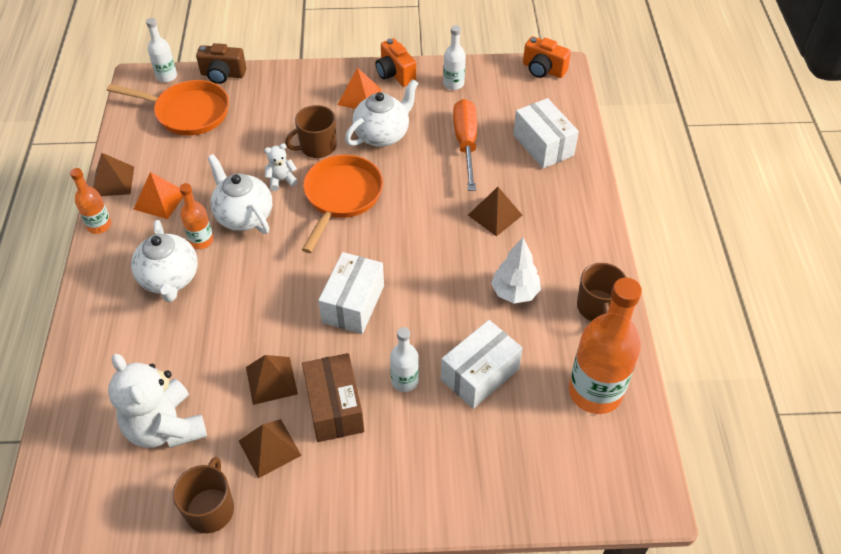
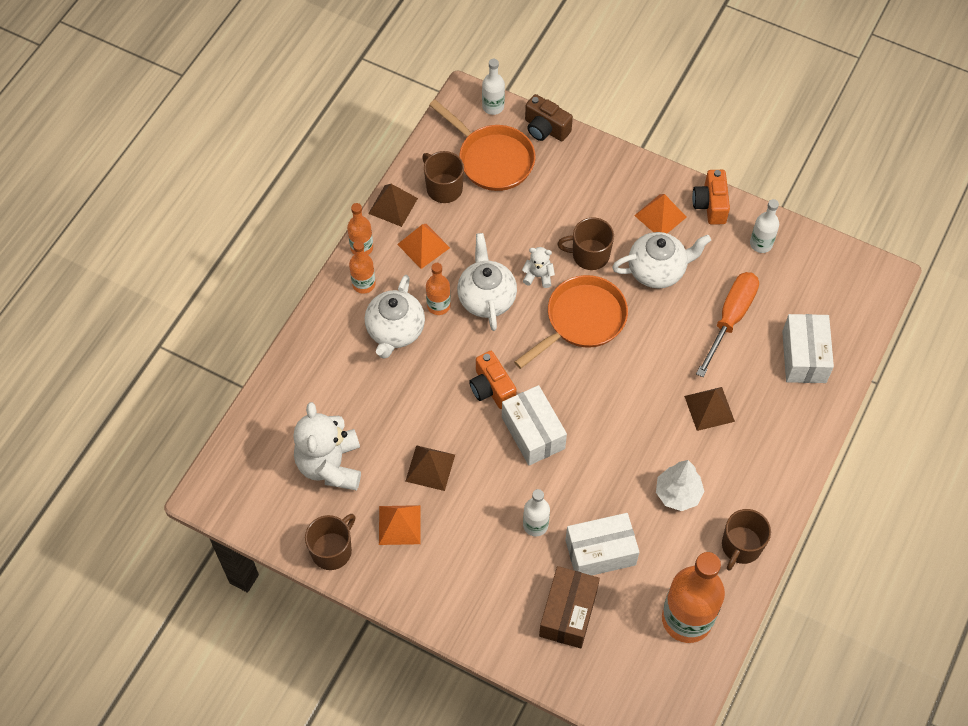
camera: 30 degrees right, 10 degrees up
brown pyramid [239,419,302,478] -> orange pyramid [379,505,421,545]
brown box [302,353,364,442] -> brown box moved to [539,566,600,648]
white box [318,252,384,334] -> white box turned 75 degrees counterclockwise [502,385,567,466]
orange camera [523,36,571,78] -> orange camera moved to [469,351,517,409]
none -> orange bottle [349,241,376,294]
none -> brown mug [422,151,464,203]

